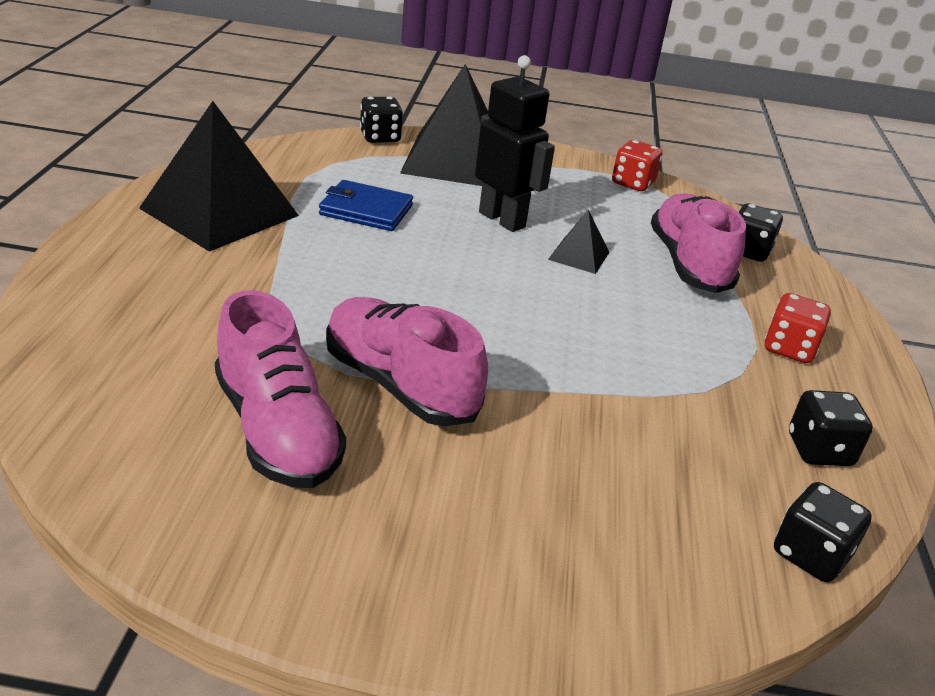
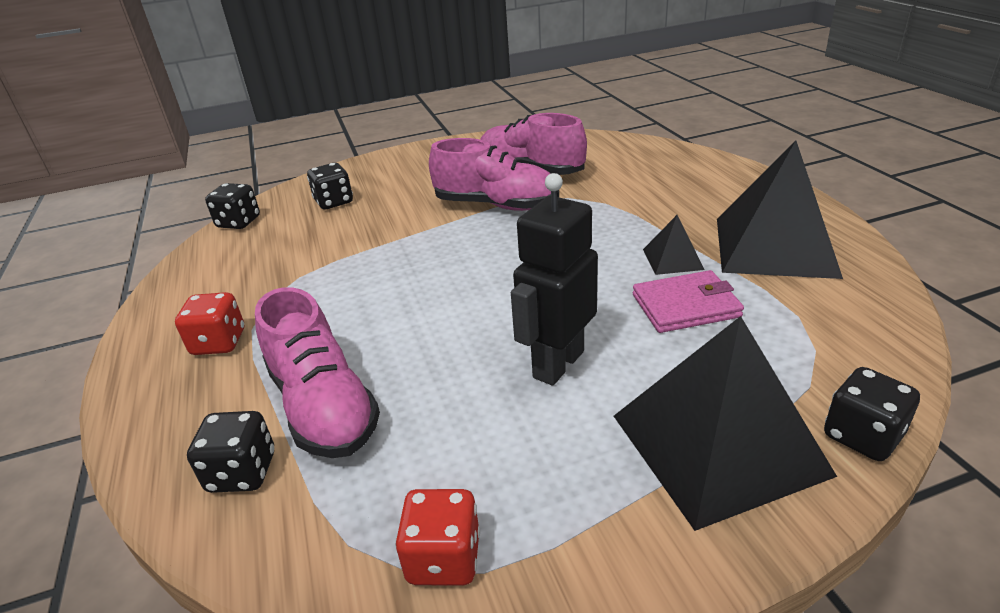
camera: 160 degrees right, 0 degrees up
blue wallet [319,180,413,231] -> pink wallet [633,270,744,333]
black robot [475,55,555,232] -> black robot turned 105 degrees clockwise [511,173,598,386]
black pyramid [548,209,610,274] -> black pyramid moved to [643,215,704,275]
black dice [789,390,873,466] -> black dice moved to [307,163,353,209]

